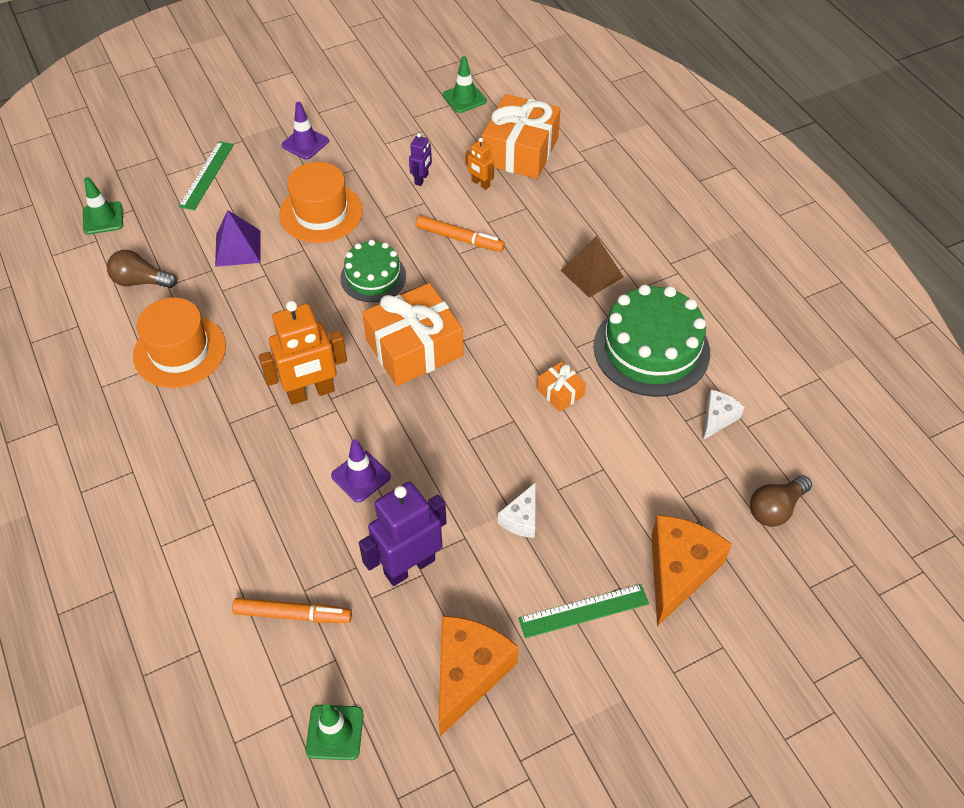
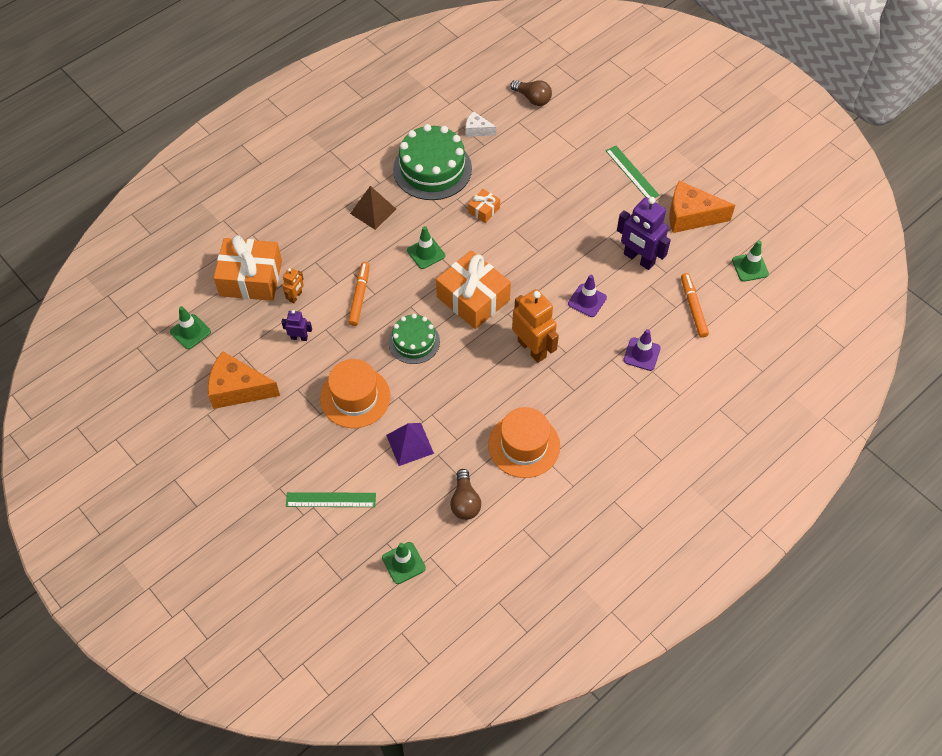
camera: 105 degrees left, 5 degrees up
purple traffic cone [282,102,329,160] -> purple traffic cone moved to [623,329,661,371]
white cheese [498,483,535,538] -> none
orange cheese [652,515,732,626] -> orange cheese moved to [208,351,280,409]
none -> green traffic cone [407,226,445,269]

